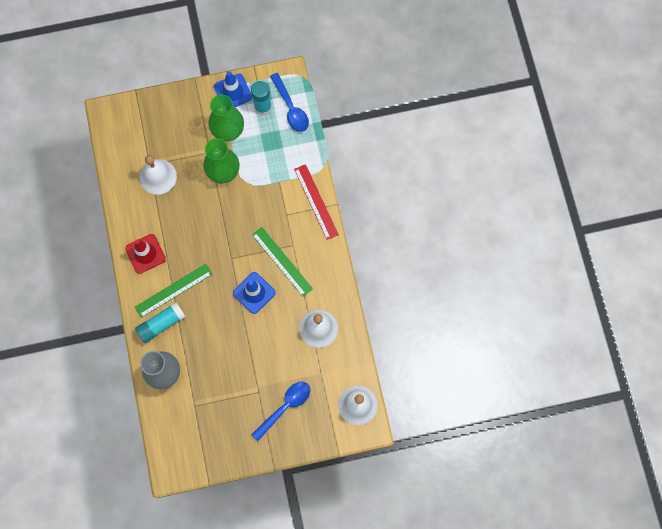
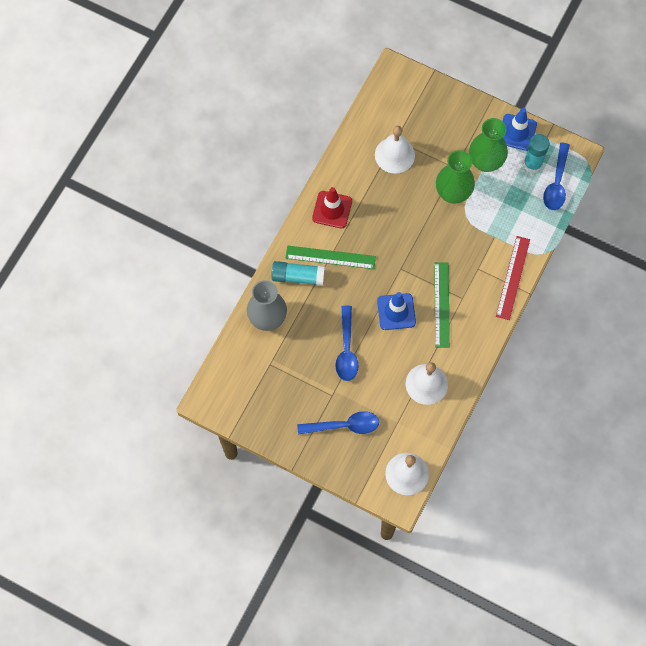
camera: 40 degrees right, 5 degrees down
none -> blue spoon [335,306,359,381]

